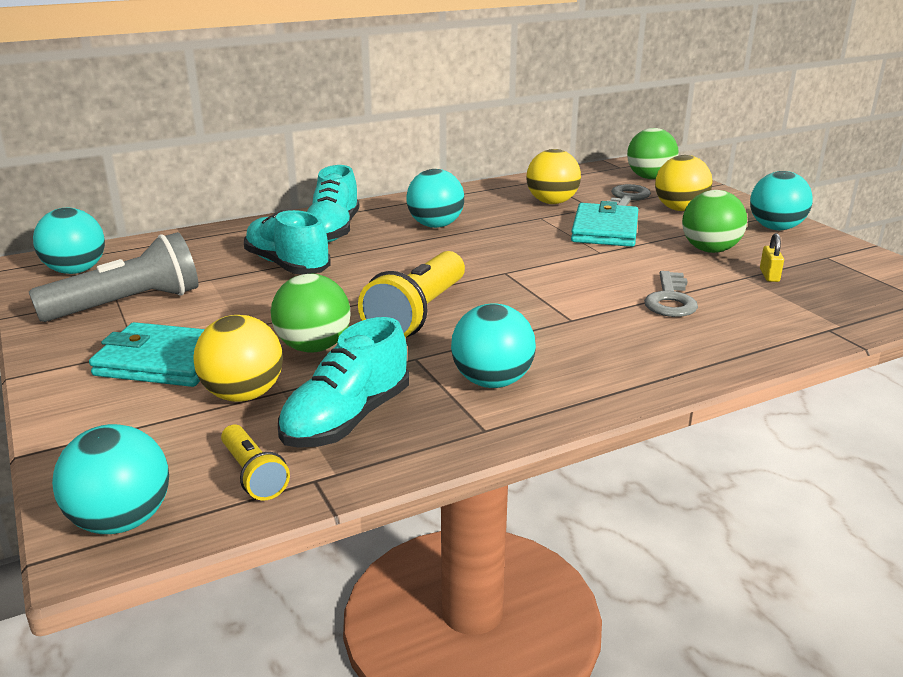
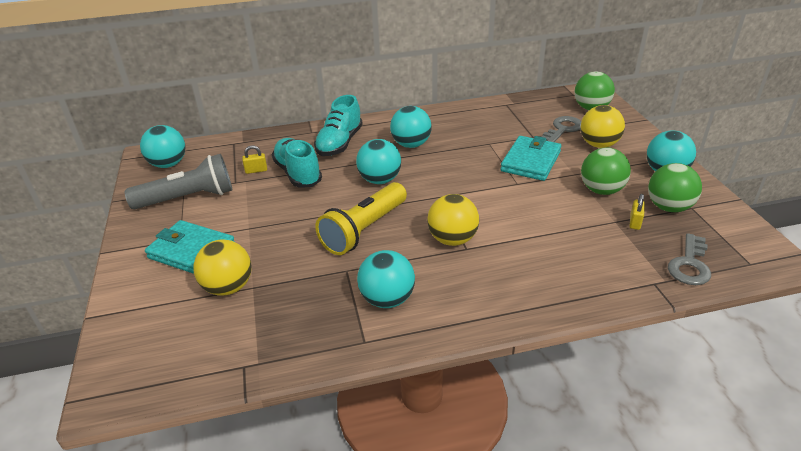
camera: 15 degrees right, 10 degrees up
turquoise ball [52,424,169,534] -> turquoise ball moved to [356,139,401,184]
yellow flashlight [221,424,290,500] -> none
green ball [271,274,351,353] -> green ball moved to [648,163,702,212]
turquoise shoe [278,317,409,448] -> none
yellow ball [526,149,581,204] -> yellow ball moved to [427,194,479,246]
grey key [644,271,698,317] -> grey key moved to [668,233,711,285]
none -> yellow padlock [242,145,267,174]

